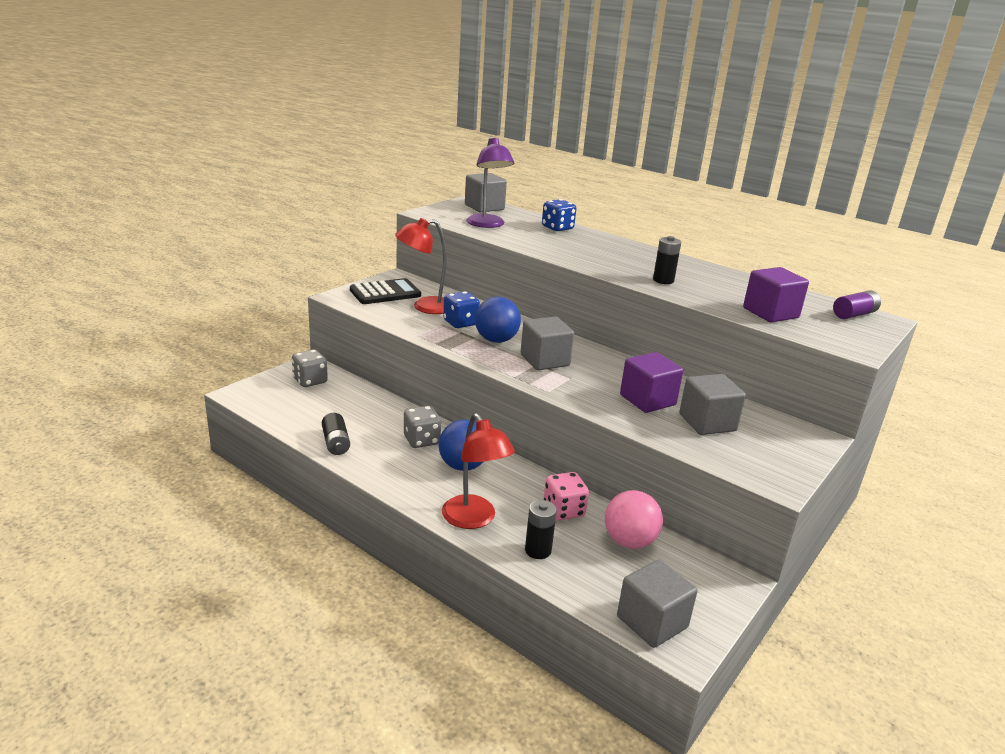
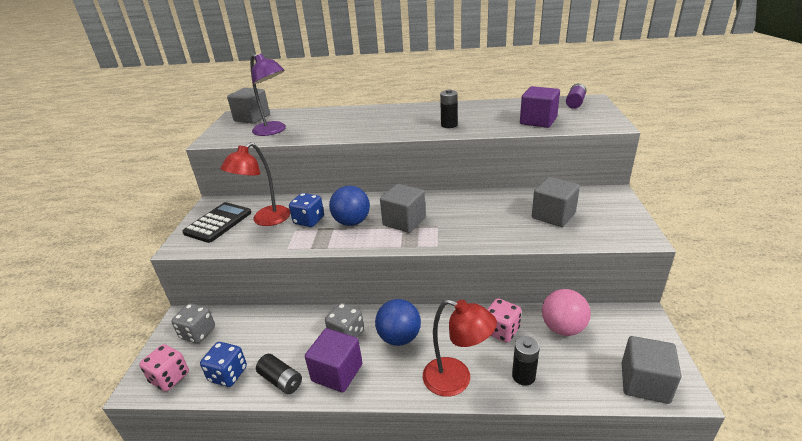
camera: 30 degrees left, 5 degrees up
blue dice [542,199,577,231] -> blue dice moved to [200,342,247,387]
purple cube [620,352,683,413] -> purple cube moved to [305,328,362,393]
none -> pink dice [139,344,189,391]

